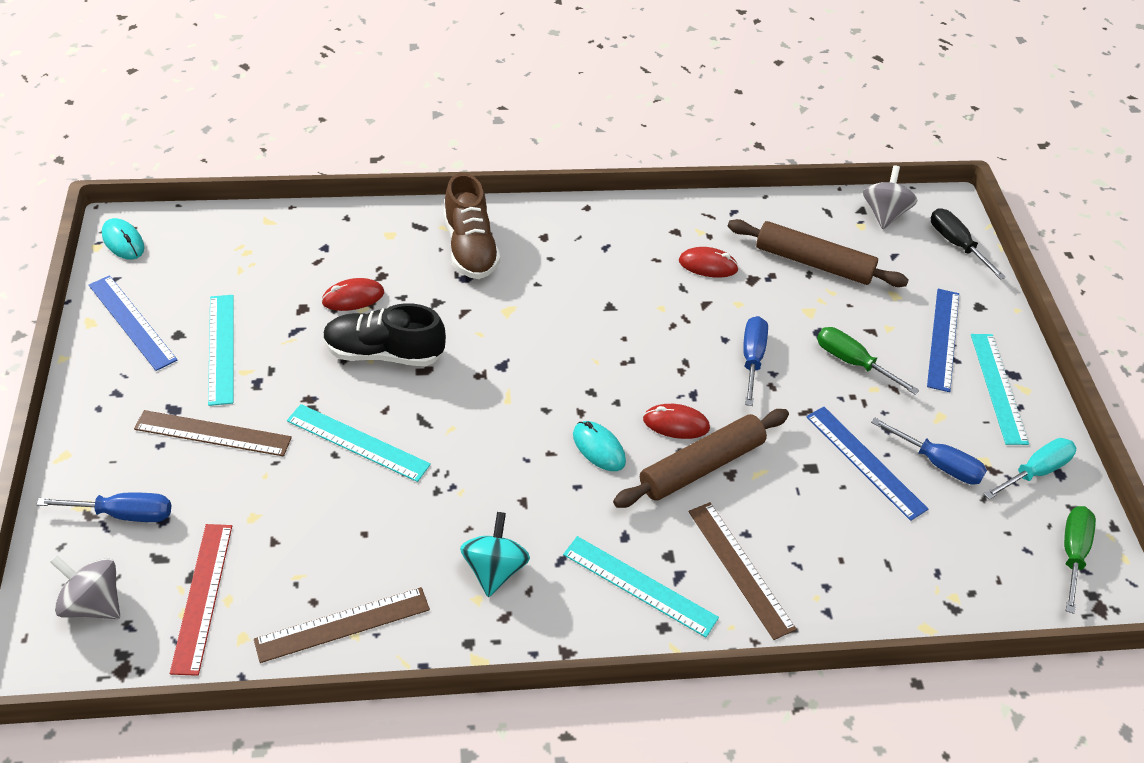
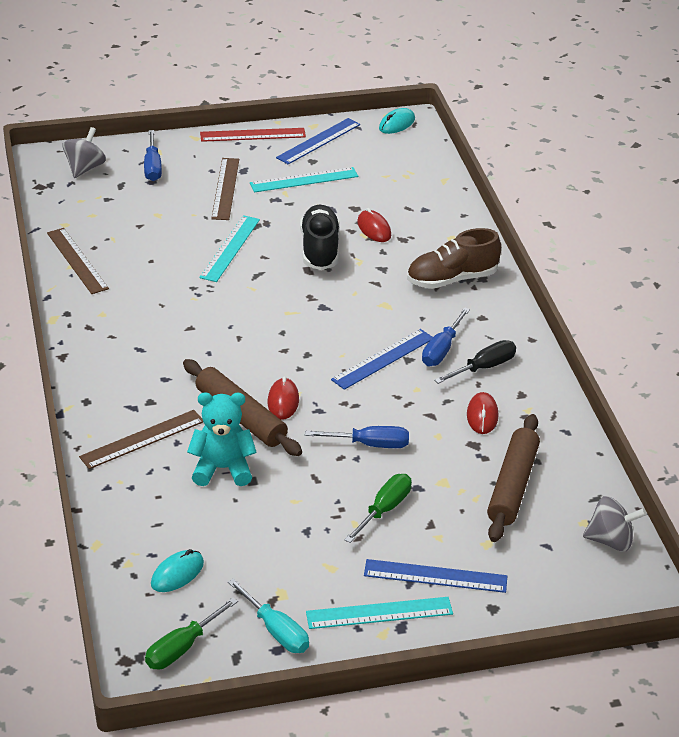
camera: 85 degrees right, 10 degrees down
red ruler [170,524,232,676] -> red ruler moved to [200,128,306,142]
turquoise spinning top [460,512,530,597] -> none
turquoise ruler [563,536,719,638] -> none
turquoise mouse [573,421,626,471] -> turquoise mouse moved to [151,549,204,592]
blue ruler [806,407,928,521] -> blue ruler moved to [331,329,433,390]
blue screwdriver [871,417,987,485] -> blue screwdriver moved to [422,307,470,366]
black screwdriver [931,208,1006,280] -> black screwdriver moved to [434,340,516,384]
green screwdriver [1064,506,1096,614] -> green screwdriver turned 120 degrees clockwise [145,597,238,669]
none -> turquoise teddy bear [187,392,257,486]

